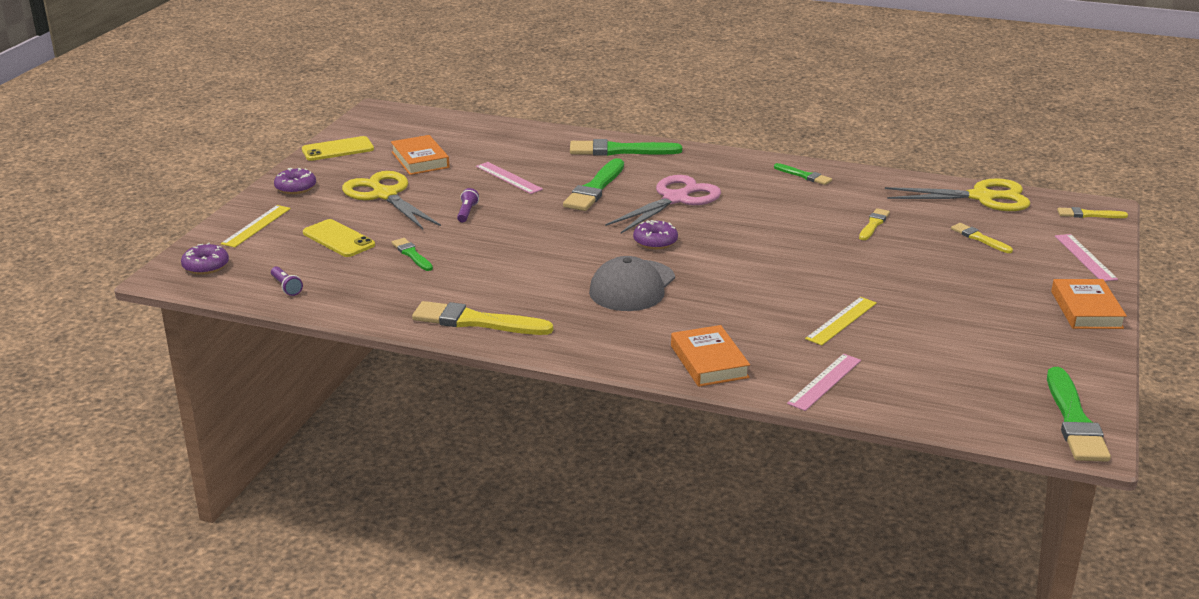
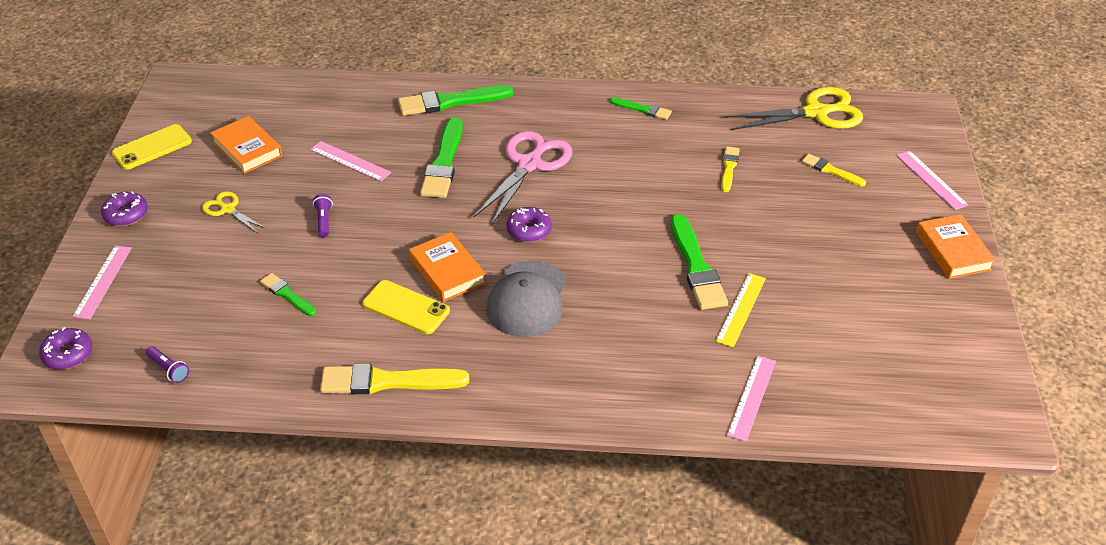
camera: 15 degrees left, 15 degrees up
yellow ruler [221,205,291,248] -> pink ruler [72,246,132,319]
yellow phone [303,219,375,257] -> yellow phone moved to [362,280,450,334]
yellow scissors [342,171,441,229] -> yellow scissors [202,191,267,233], size x0.52
orange book [671,325,750,387] -> orange book moved to [409,232,486,302]
green brush [1047,367,1111,462] -> green brush moved to [671,214,728,310]
yellow brush [1057,207,1128,218] -> none

